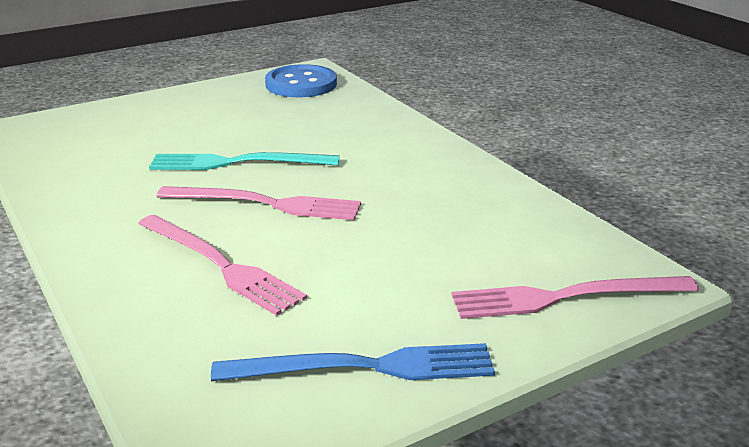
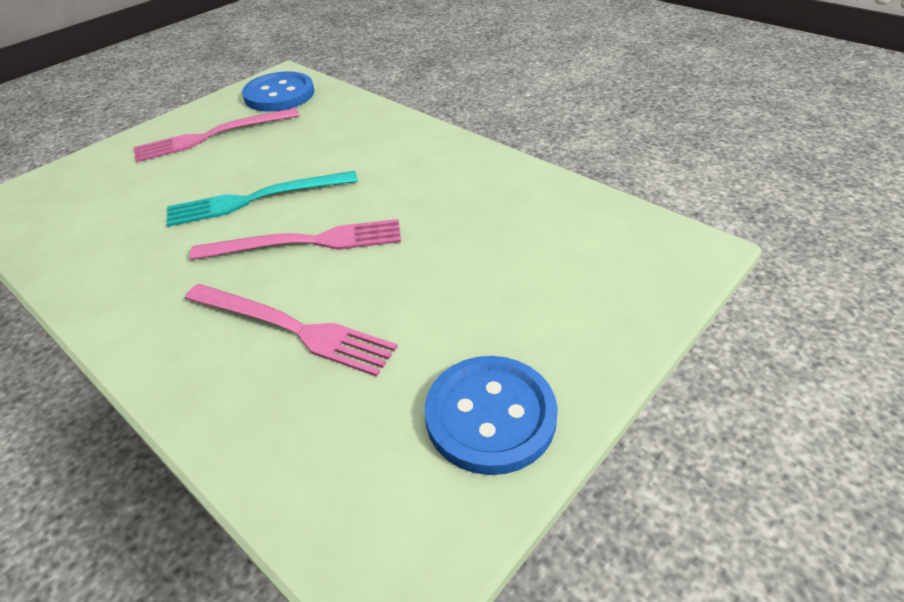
camera: 15 degrees left, 15 degrees up
blue fork [211,343,495,381] -> blue button [425,356,558,475]
pink fork [452,276,699,319] -> pink fork moved to [133,108,300,162]

